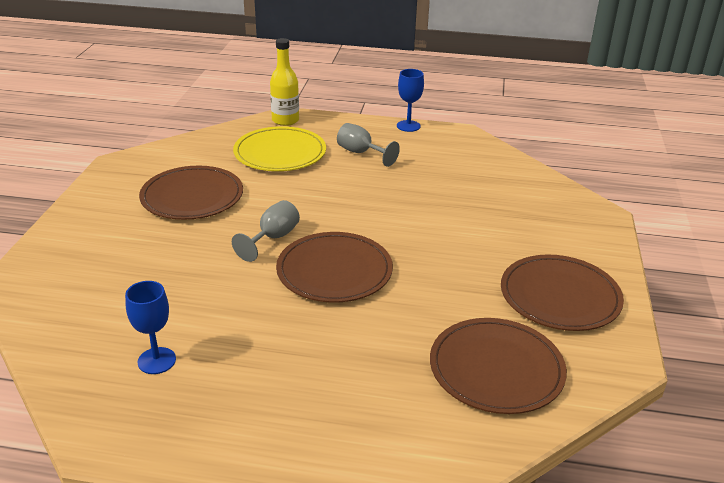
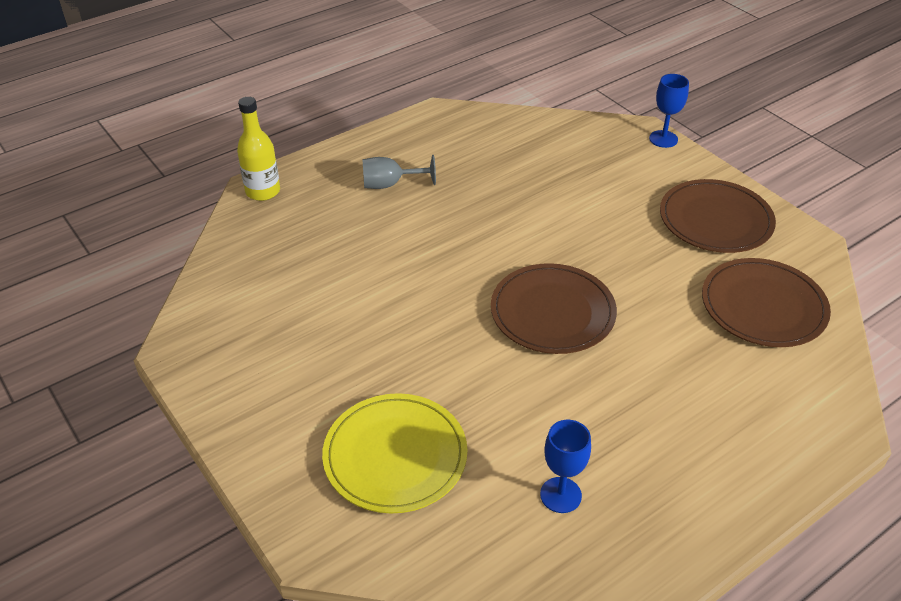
camera: 45 degrees left, 10 degrees up
brown plate [139,166,243,220] -> none
grey goblet [232,200,300,262] -> none
yellow plate [233,126,326,171] -> yellow plate moved to [322,393,468,513]
blue goblet [397,69,424,132] -> blue goblet moved to [649,74,689,148]

